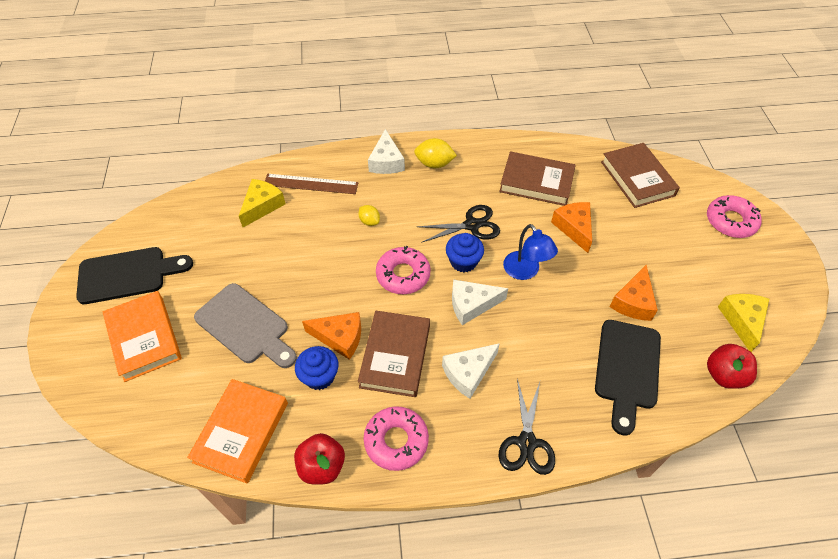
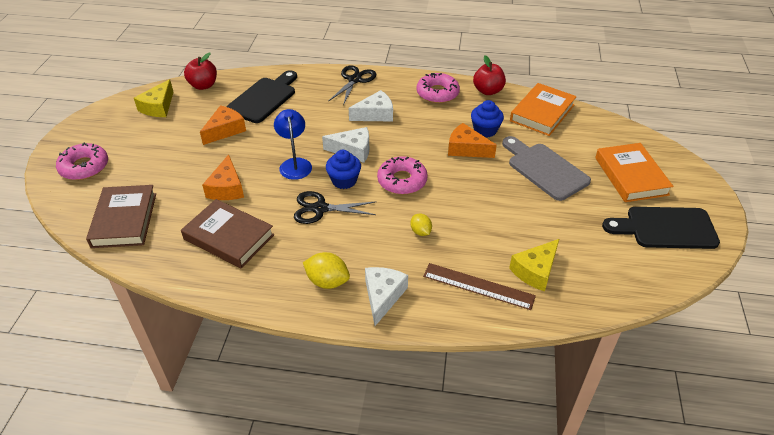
camera: 165 degrees left, 10 degrees down
brown book [358,311,430,397] -> none

